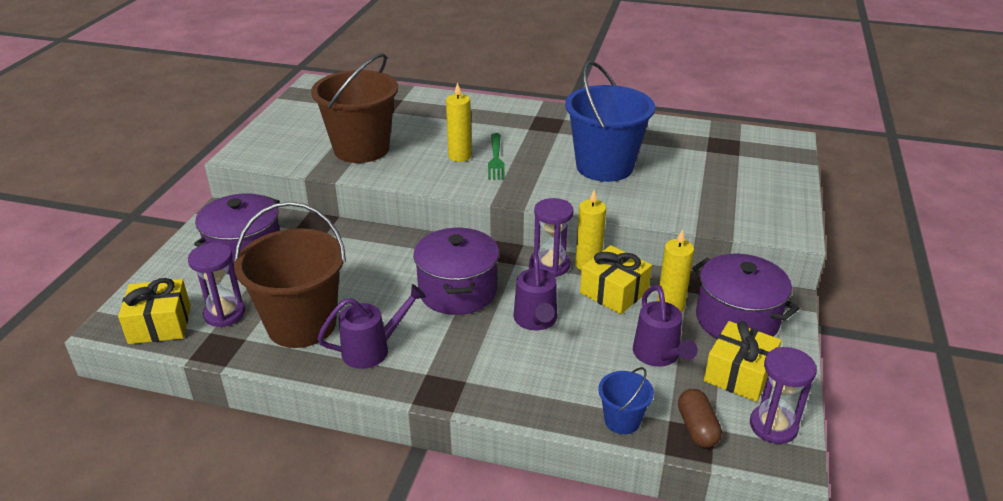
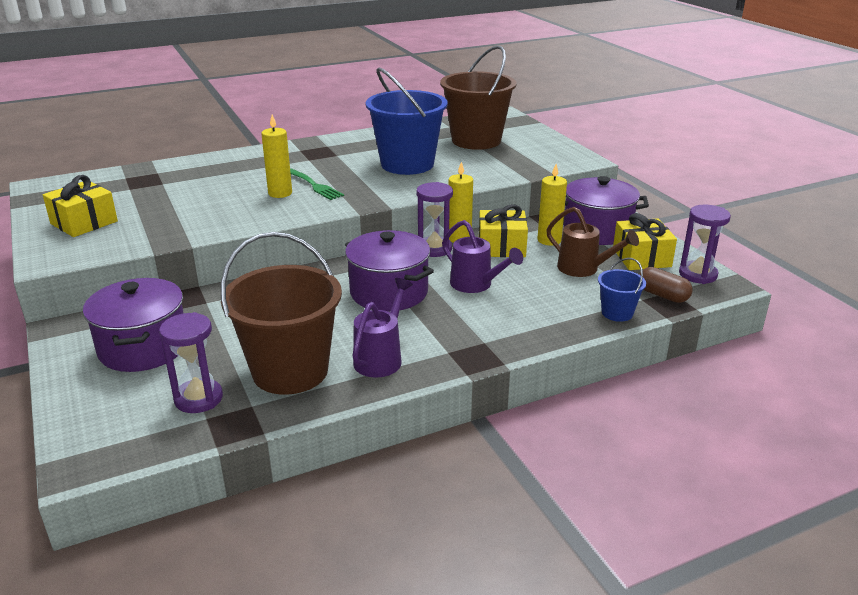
camera: 40 degrees left, 5 degrees down
yellow gift [118,278,191,344] -> yellow gift moved to [43,175,118,237]
brown bucket [311,53,398,163] -> brown bucket moved to [440,45,517,150]
purple watering can [633,285,698,367] -> brown watering can [546,207,639,277]

